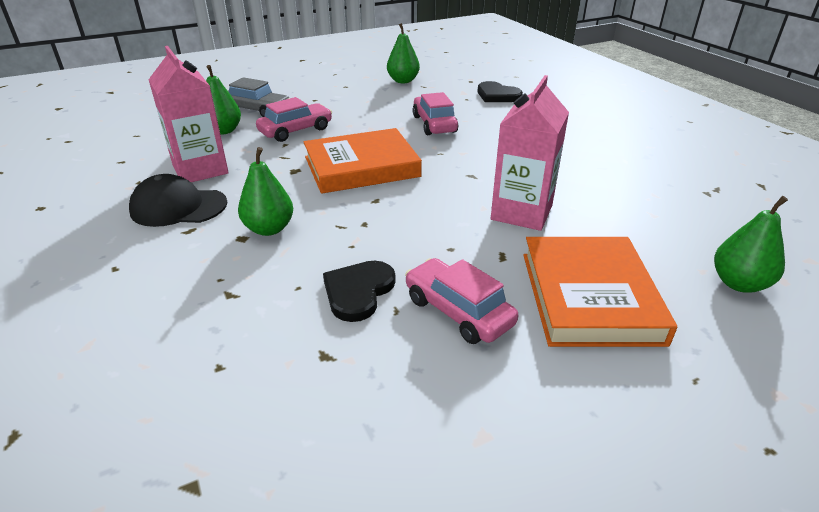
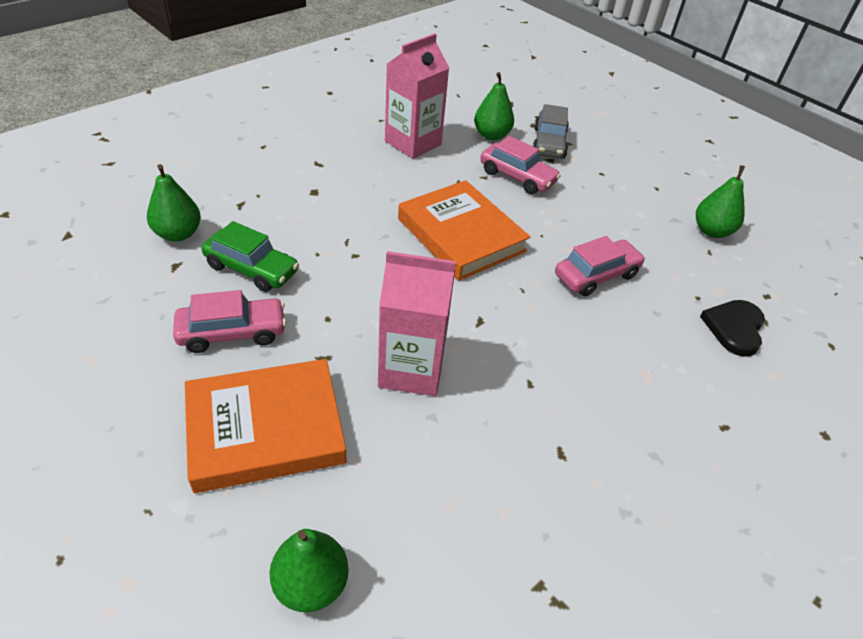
camera: 70 degrees right, 10 degrees up
black cap [129,174,227,227] -> none
green pear [238,147,293,236] -> green pear moved to [147,164,201,242]
black heart [323,261,396,322] -> green car [201,221,299,292]
pink car [405,258,518,344] -> pink car turned 45 degrees clockwise [173,290,286,353]

